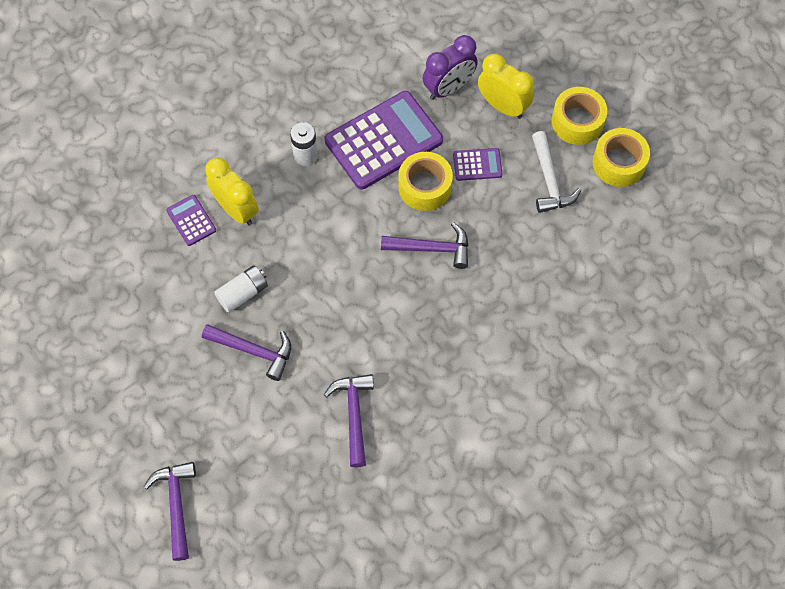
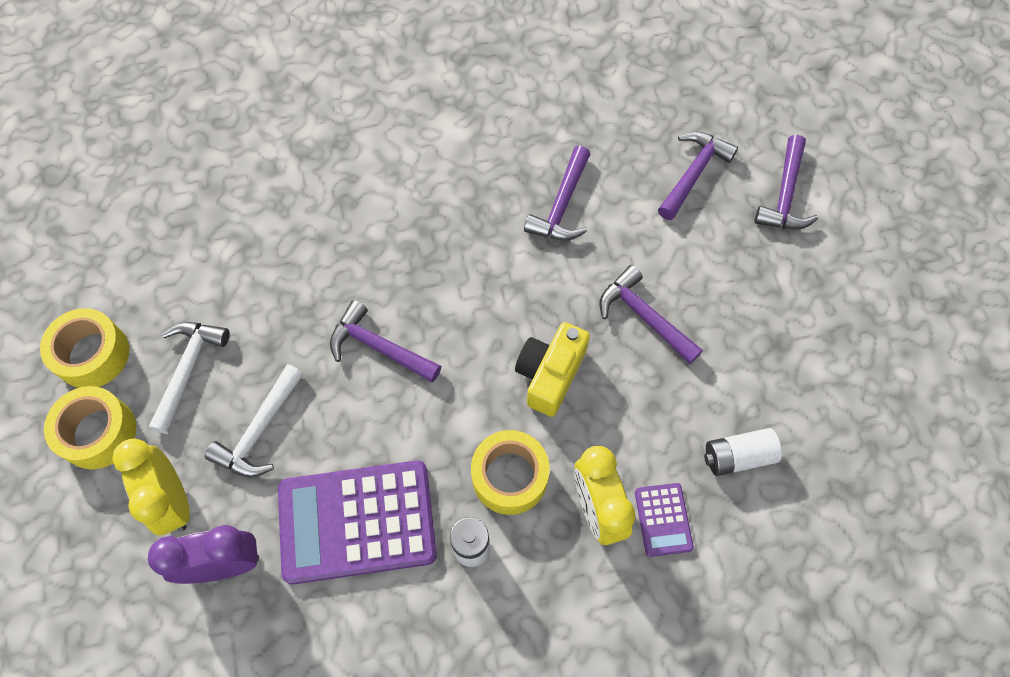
camera: 155 degrees left, 0 degrees up
white battery [214,265,268,313] -> white battery moved to [704,428,782,476]
yellow tape [398,152,453,211] -> yellow tape moved to [471,430,550,515]
purple calculator [453,148,503,181] -> white hammer [205,364,303,478]
none -> yellow camera [515,322,590,417]
none -> purple hammer [658,132,738,220]

